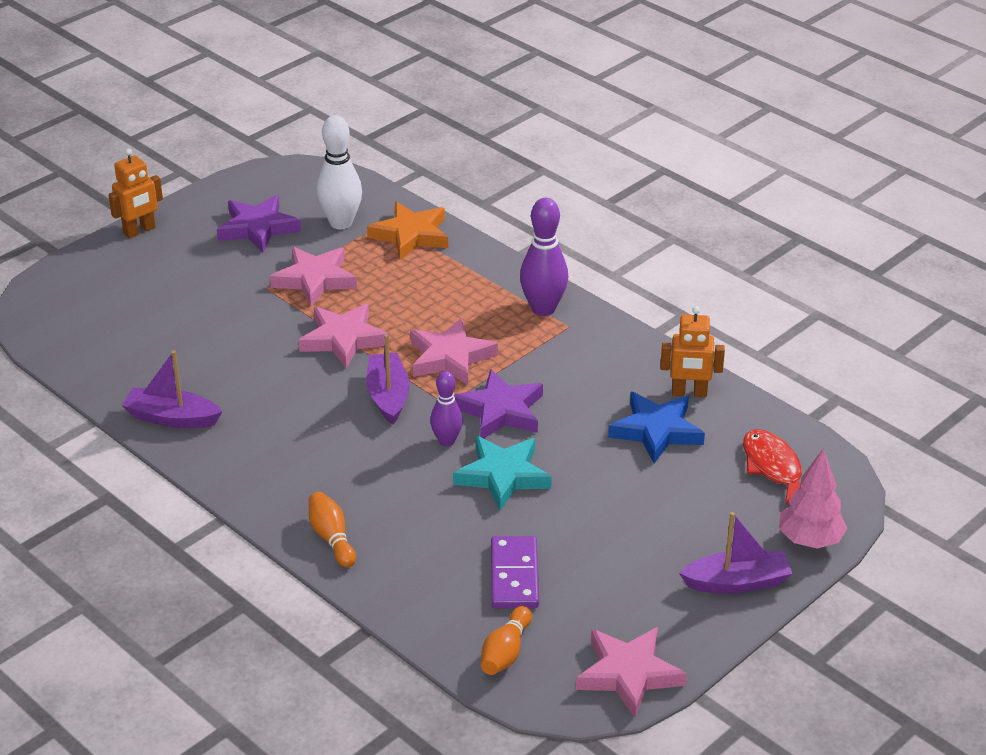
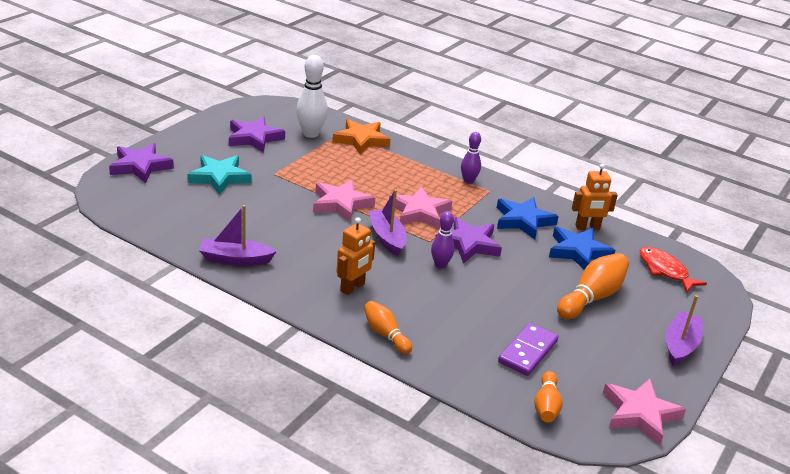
camera: 15 degrees left, 5 degrees down
orange robot [108,148,163,238] -> orange robot moved to [337,217,375,295]
pink star [270,247,357,306] -> none
turquoise star [453,436,552,511] -> turquoise star moved to [187,155,251,195]
purple domino [491,536,539,608] -> purple domino turned 45 degrees clockwise [498,323,558,376]
purple bowling pin [520,198,568,316] -> purple bowling pin [461,132,481,184], size x0.62
purple boat [679,512,792,594] -> purple boat turned 45 degrees counterclockwise [666,295,703,366]
pink tree [779,448,848,549] -> none
none -> purple star [109,143,174,183]
none -> blue star [497,197,559,239]
none -> orange bowling pin [557,253,629,319]

